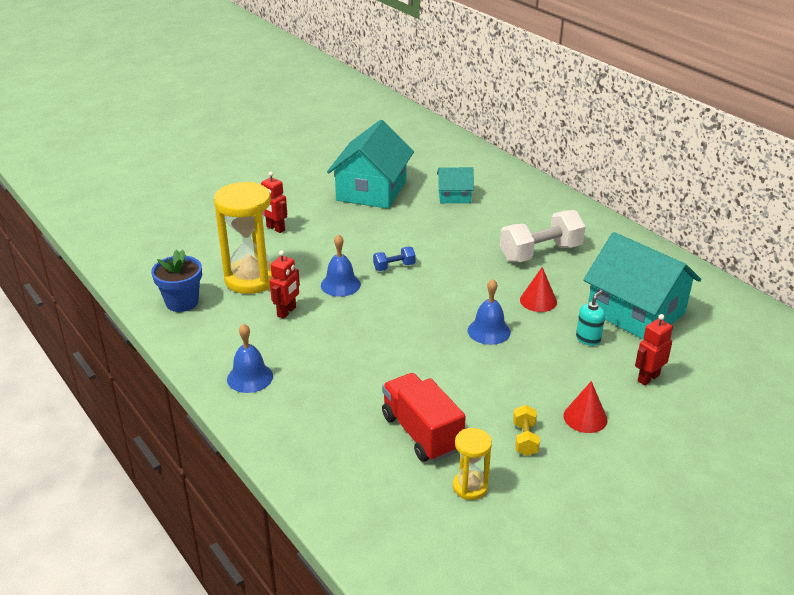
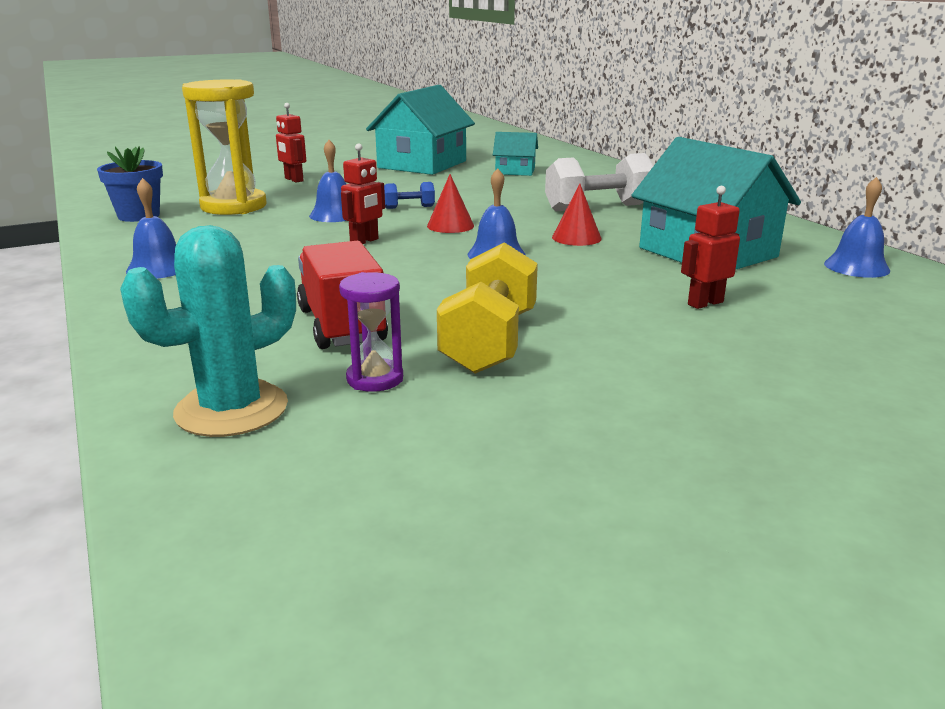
camera: 10 degrees right, 10 degrees down
red robot [270,250,300,319] -> red robot moved to [341,143,385,244]
yellow hourglass [453,428,492,500] -> purple hourglass [339,272,403,392]
yellow dumbbell [513,405,540,456] -> yellow dumbbell [437,242,538,374], size x2.06
red cone [563,381,608,433] -> red cone moved to [427,174,474,233]
turquoise soap dispenser [576,290,605,346] -> none
none -> turquoise cactus [120,225,296,437]
none -> blue bell [824,177,890,278]

